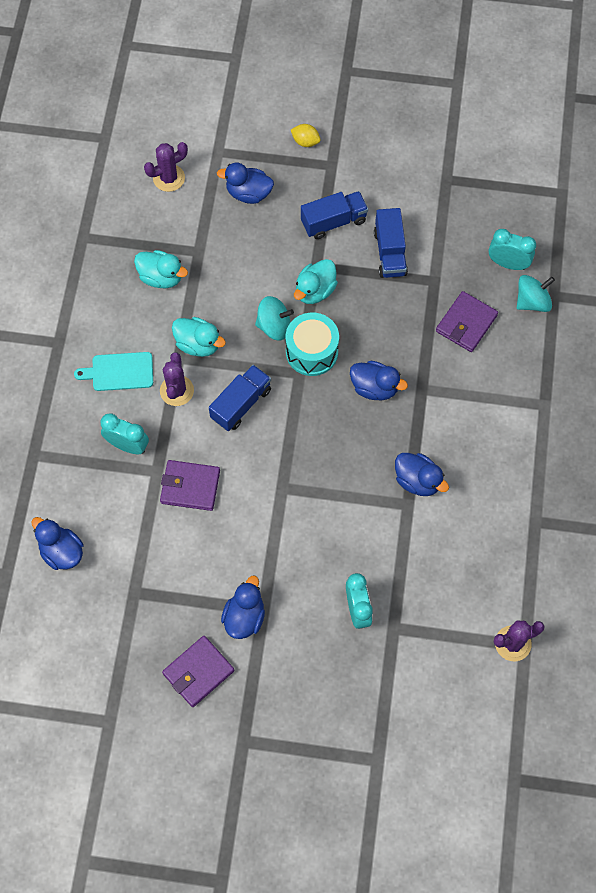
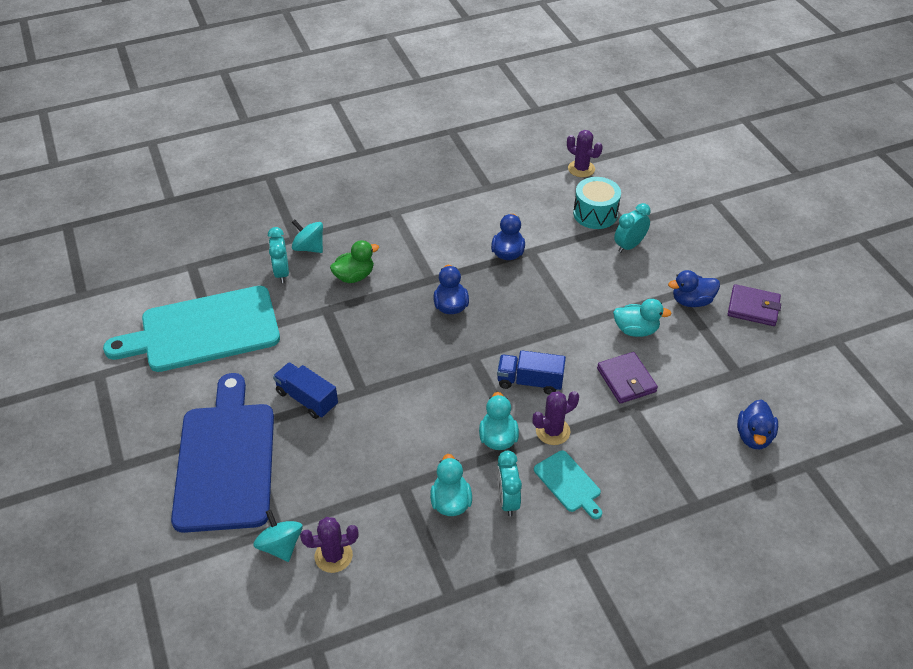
camera: 120 degrees left, 20 degrees down
turquoise clock [101,413,149,454] -> turquoise clock moved to [497,451,522,516]
purple cactus [144,142,188,192] -> purple cactus turned 45 degrees counterclockwise [300,517,359,573]
blue duck [217,163,274,204] -> none
turquoise spinning top [255,296,294,340] -> turquoise spinning top moved to [253,510,303,562]
turquoise drum [286,313,339,376] -> turquoise drum moved to [573,177,621,229]
yellow lemon [291,124,321,147] -> blue cutting board [171,373,274,533]
turquoise duck [294,259,338,304] -> turquoise duck moved to [613,299,672,337]
blue truck [374,208,408,278] -> none
purple wallet [436,291,498,352] -> green duck [330,240,379,283]
none -> turquoise cutting board [103,286,280,372]

